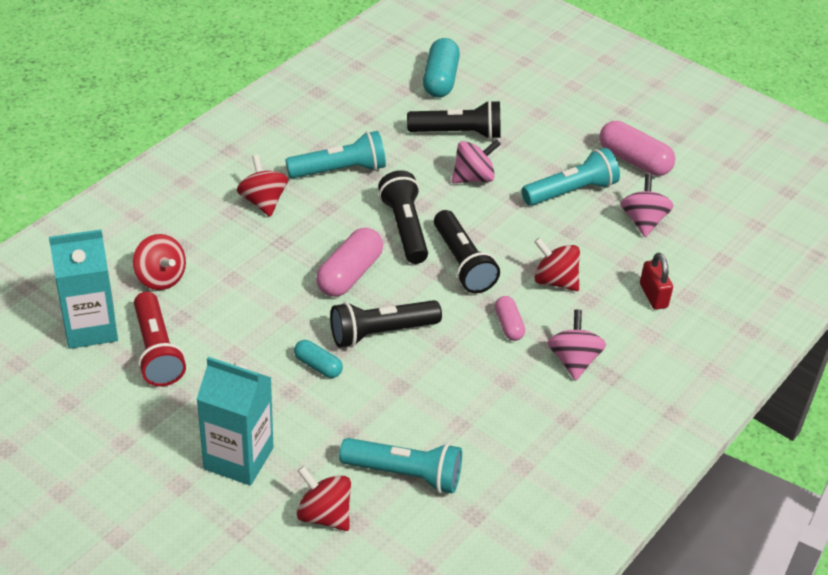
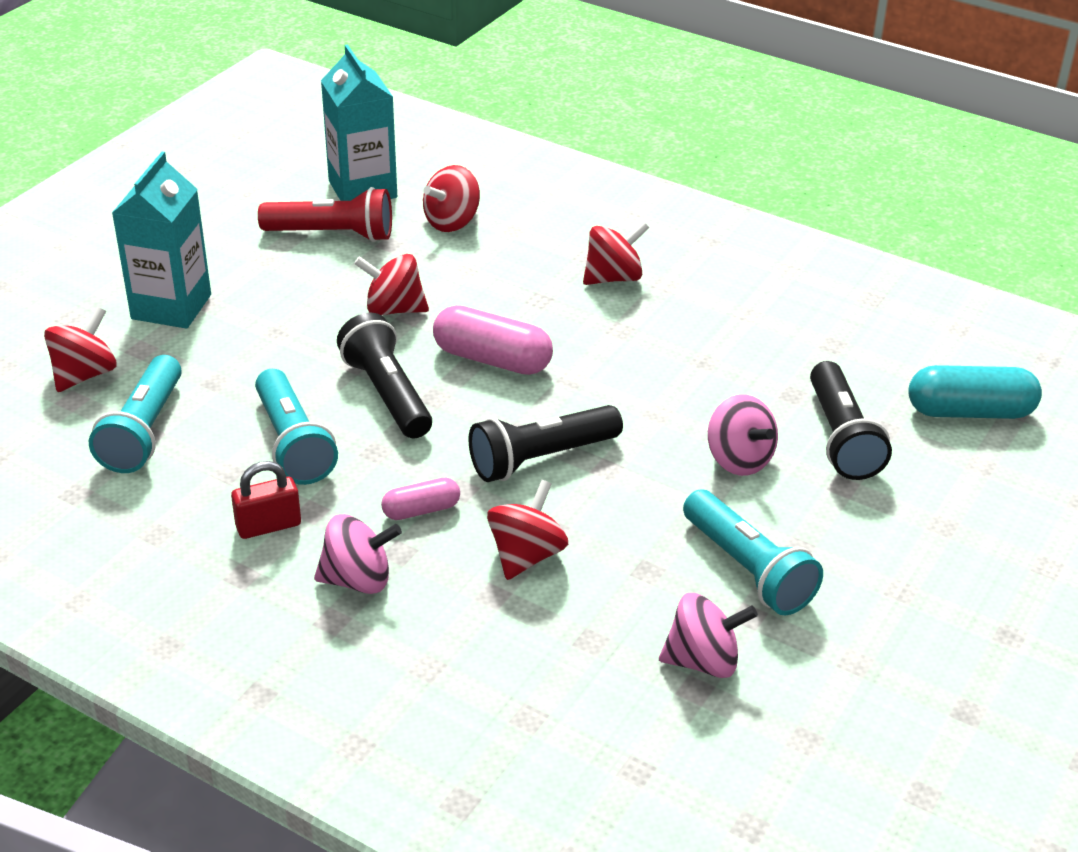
camera: 85 degrees right, 5 degrees down
red flashlight [134,292,186,386] -> red flashlight turned 150 degrees counterclockwise [258,187,392,242]
turquoise flashlight [286,131,386,178] -> turquoise flashlight moved to [255,369,338,485]
turquoise capsule [294,340,343,378] -> none
black flashlight [378,170,428,264] -> none
pink capsule [599,121,675,176] -> none
red padlock [640,253,673,310] -> red padlock moved to [231,461,301,539]
none -> red spinning top [354,254,429,315]

